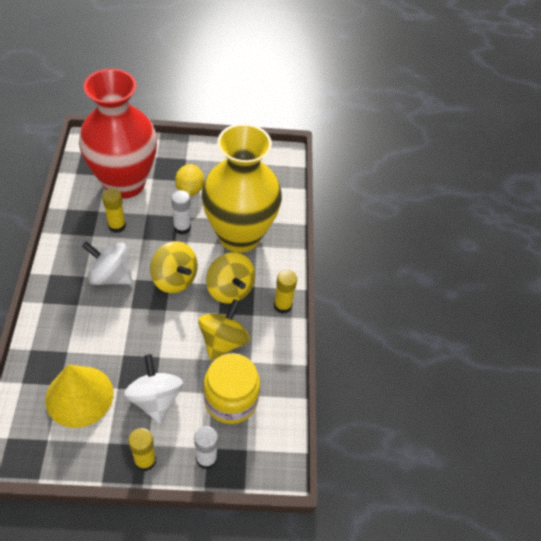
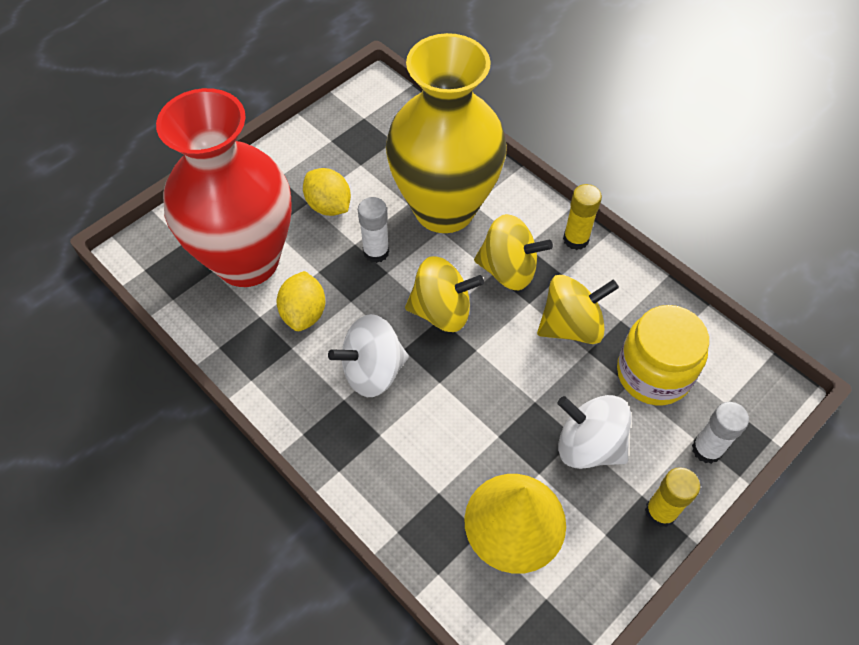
camera: 40 degrees left, 5 degrees up
yellow glue stick [102,188,126,233] -> yellow lemon [277,271,325,331]
yellow spinning top [198,299,250,361] -> yellow spinning top turned 90 degrees clockwise [537,275,619,344]

